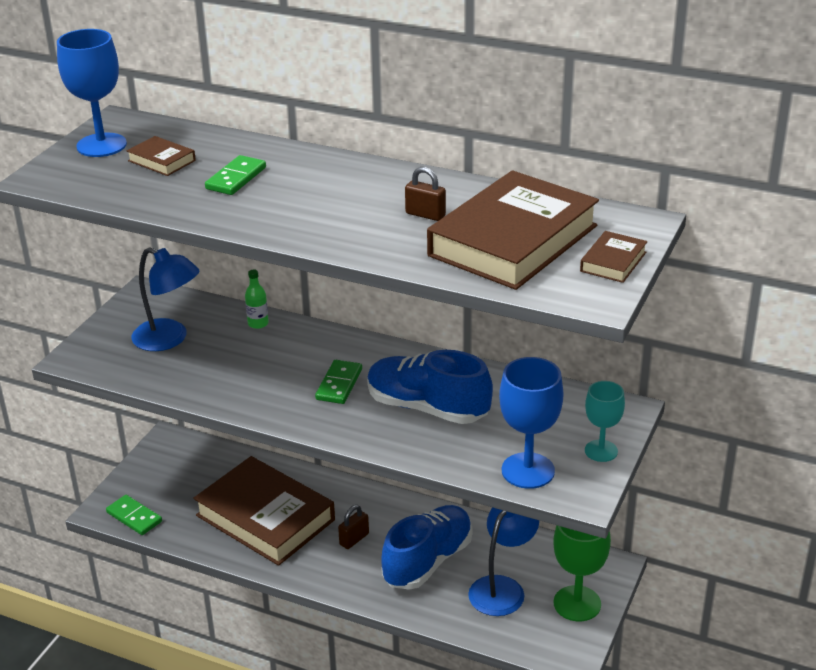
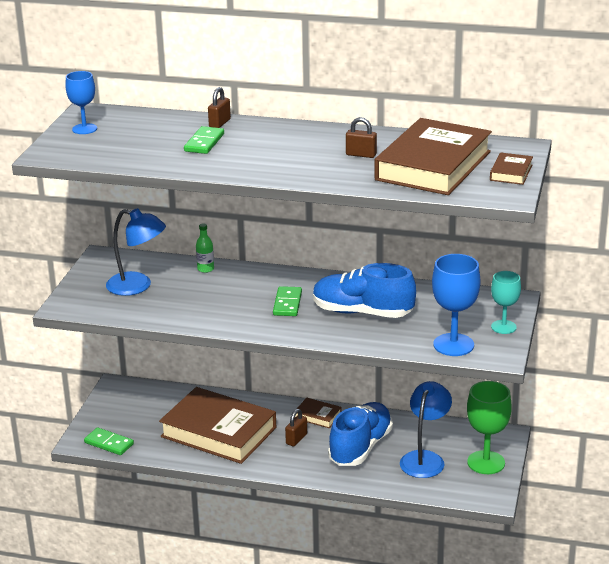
camera: 10 degrees left, 5 degrees down
blue goblet [57,29,127,157] -> blue goblet [65,71,97,134], size x0.63
brown book [127,136,196,176] -> brown book moved to [295,398,342,428]
none -> brown padlock [208,87,231,128]

